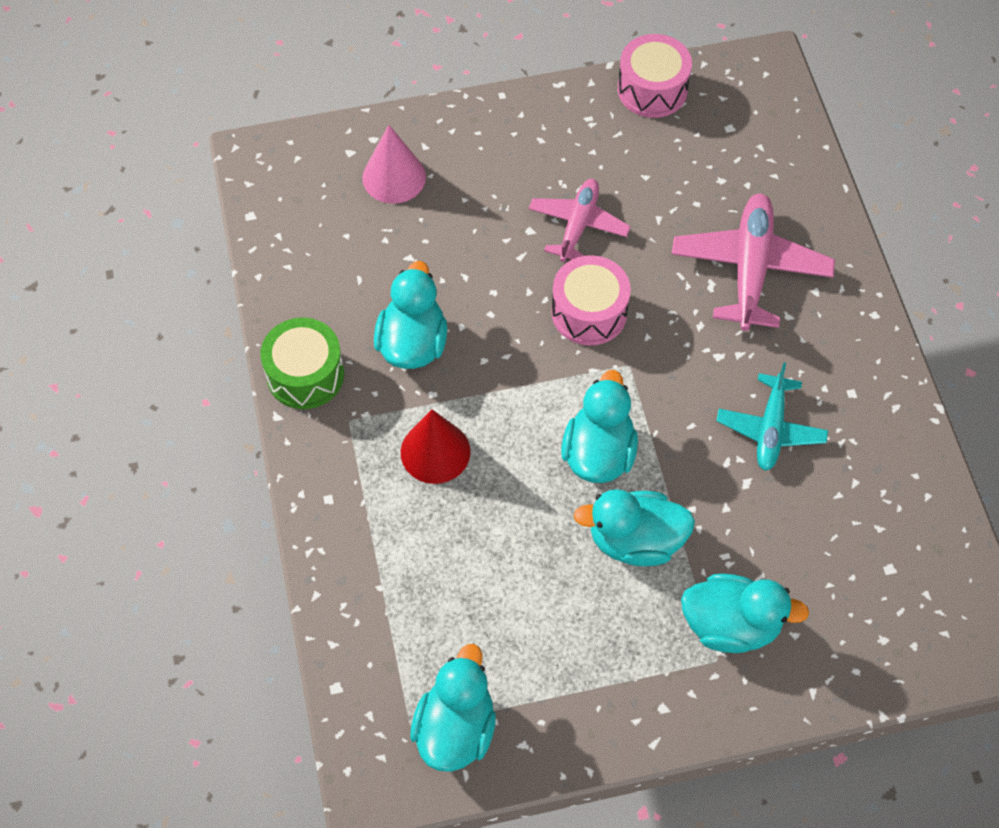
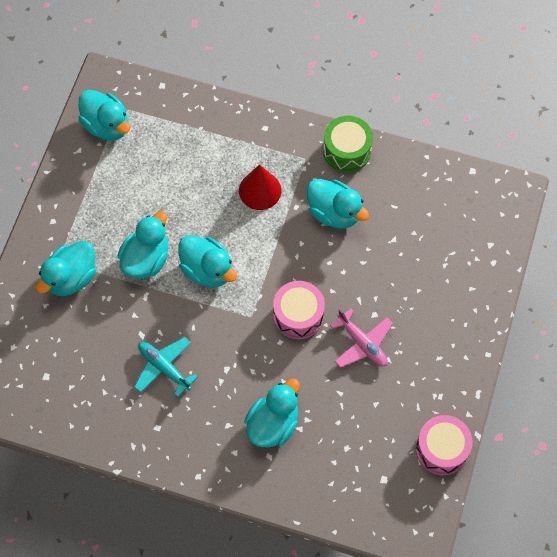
camera: 120 degrees right, 5 degrees up
pink cone [362,125,426,204] -> none
pink plane [671,194,835,331] -> turquoise duck [244,378,300,448]

